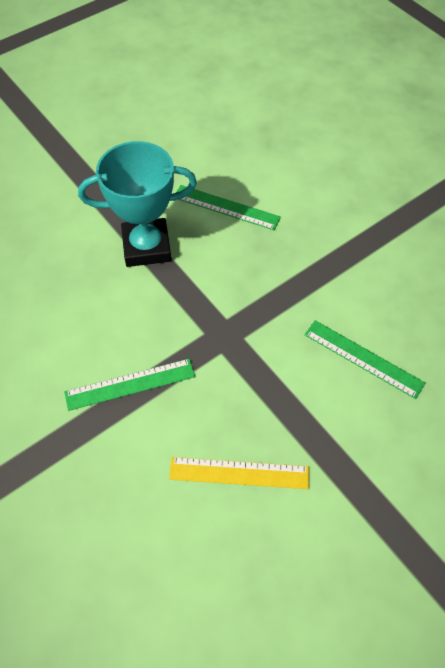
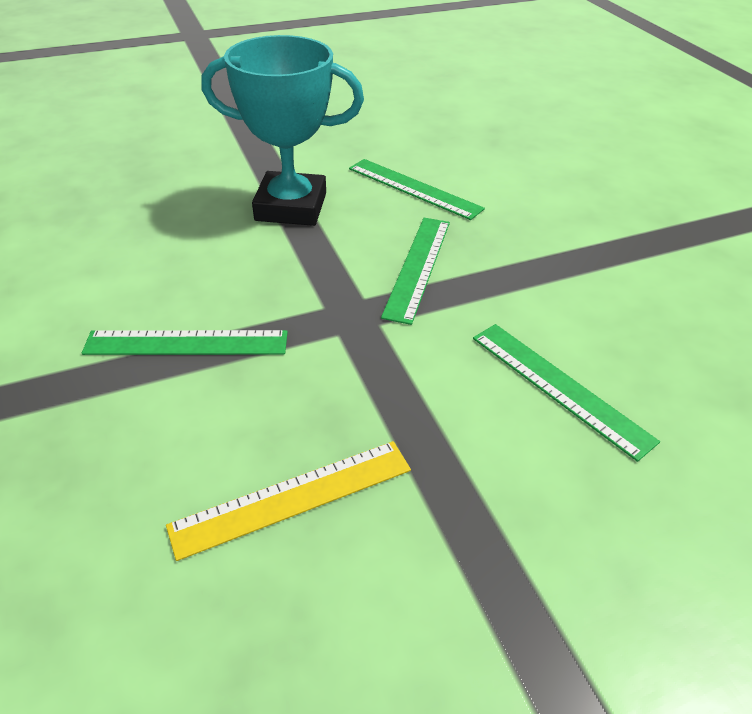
camera: 15 degrees right, 15 degrees down
yellow ruler [169,457,309,489] -> yellow ruler turned 45 degrees counterclockwise [166,441,411,561]
none -> green ruler [381,218,450,325]

